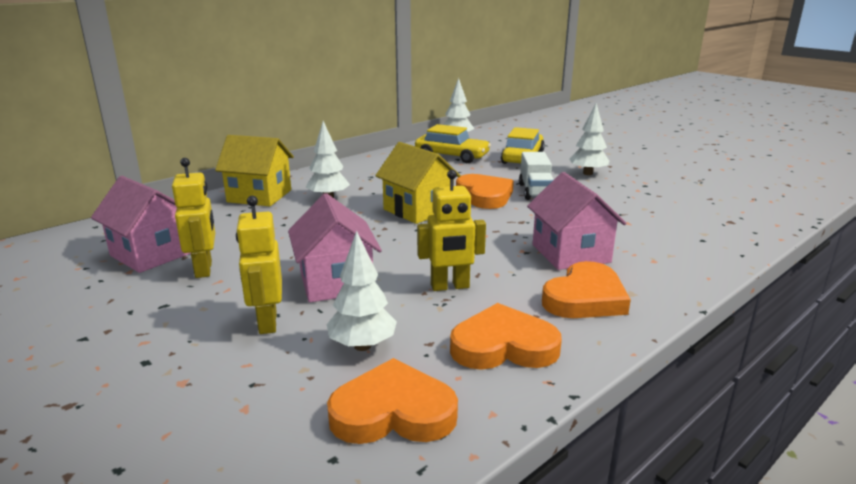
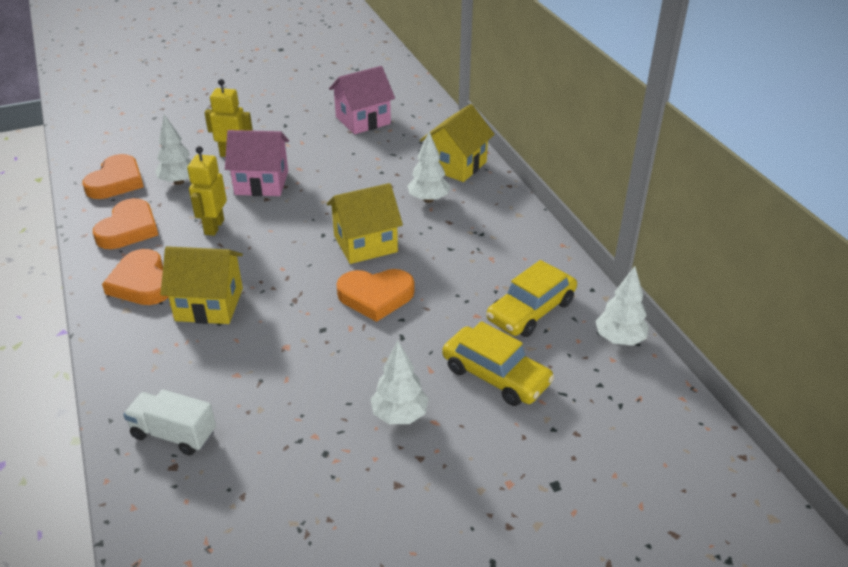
camera: 110 degrees right, 15 degrees up
yellow robot [172,158,215,278] -> none
white truck [519,152,554,200] -> white truck moved to [123,389,216,455]
pink house [527,172,626,270] -> yellow house [161,246,243,324]

